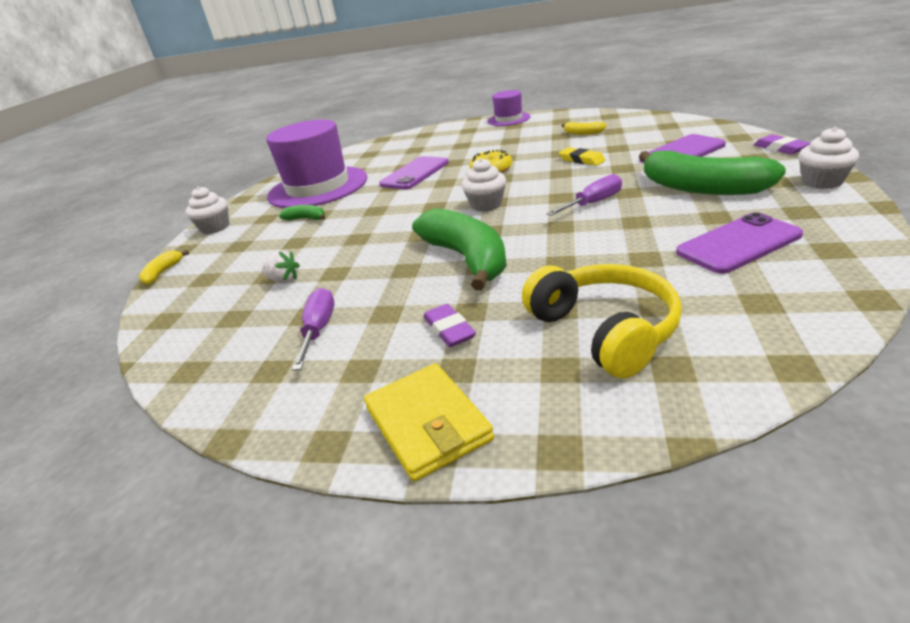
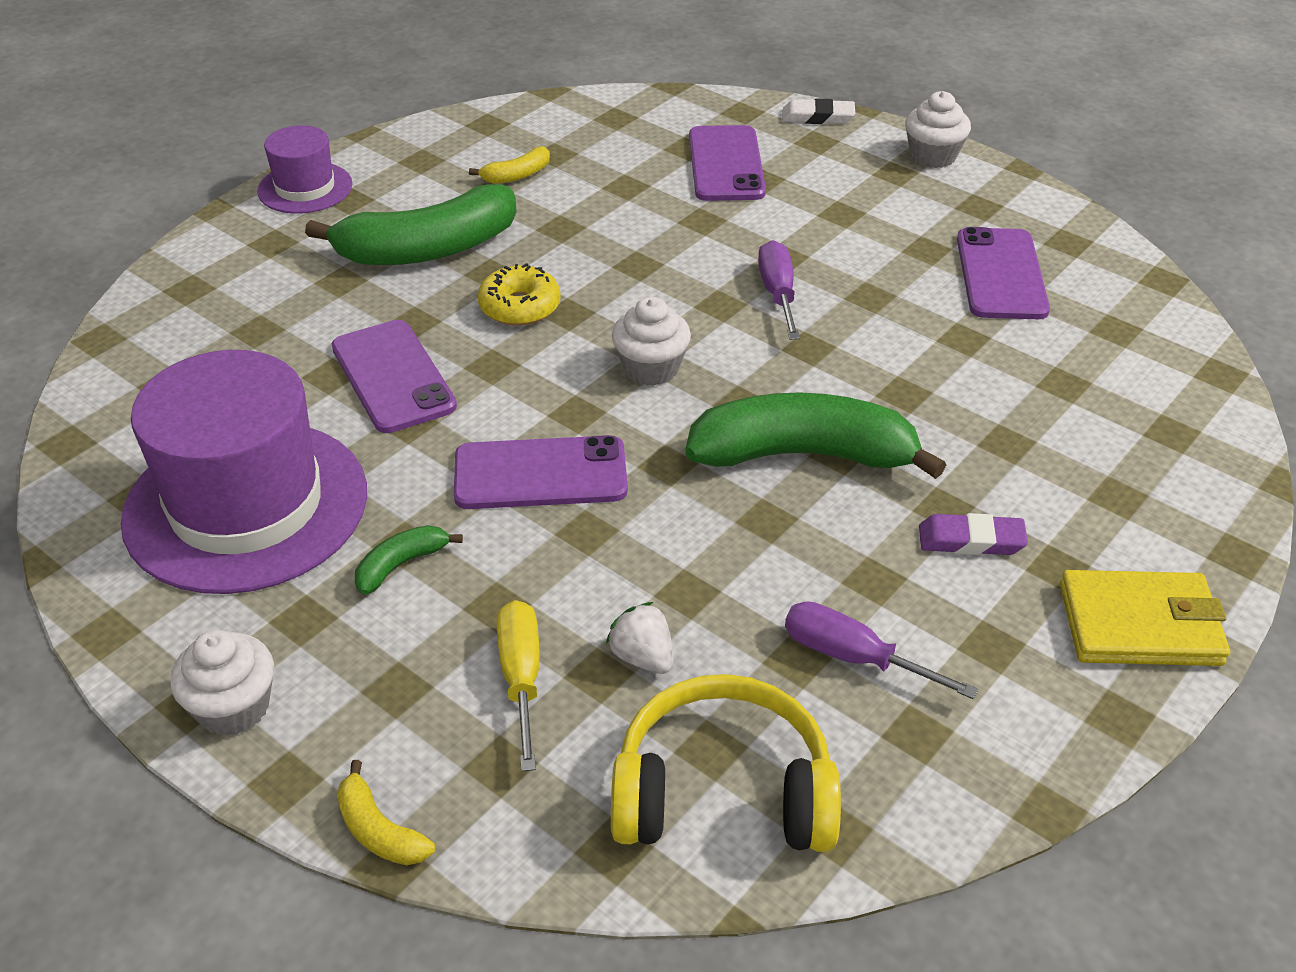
camera: 65 degrees left, 10 degrees up
white strawberry [262,250,300,284] -> white strawberry turned 90 degrees counterclockwise [606,602,674,674]
yellow headphones [522,264,682,379] -> yellow headphones moved to [611,674,841,852]
yellow eraser [559,147,606,166] -> none
green banana [639,151,786,195] -> green banana moved to [305,184,517,265]
purple eraser [754,134,810,154] -> white eraser [782,99,855,124]
none -> purple phone [454,435,628,509]
none -> yellow screwdriver [497,600,540,772]

